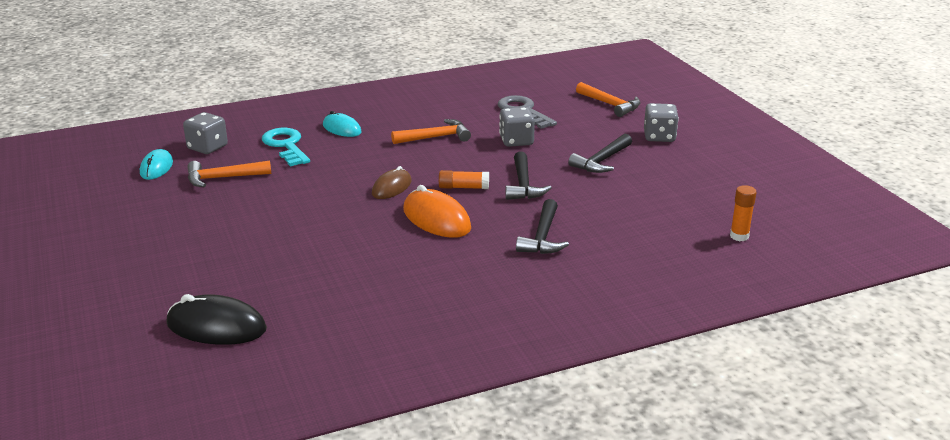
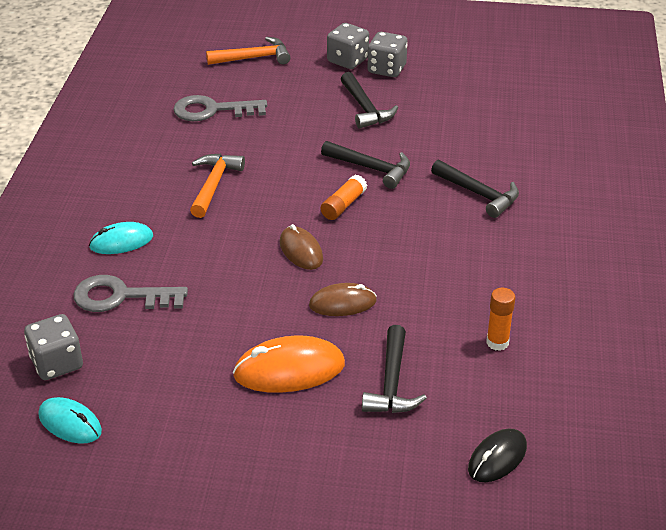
camera: 60 degrees left, 10 degrees up
black mouse [166,294,267,345] -> black mouse [468,428,527,482], size x0.64
orange hammer [188,160,271,187] -> none
turquoise key [262,128,310,166] -> grey key [73,275,188,312]
orange mouse [403,185,471,238] -> orange mouse moved to [233,335,345,393]
grey dice [499,107,535,147] -> grey dice moved to [368,32,408,77]
orange glue stick [730,185,757,241] -> orange glue stick moved to [486,288,515,351]
none -> brown mouse [309,283,377,316]
none -> black hammer [362,325,427,413]

